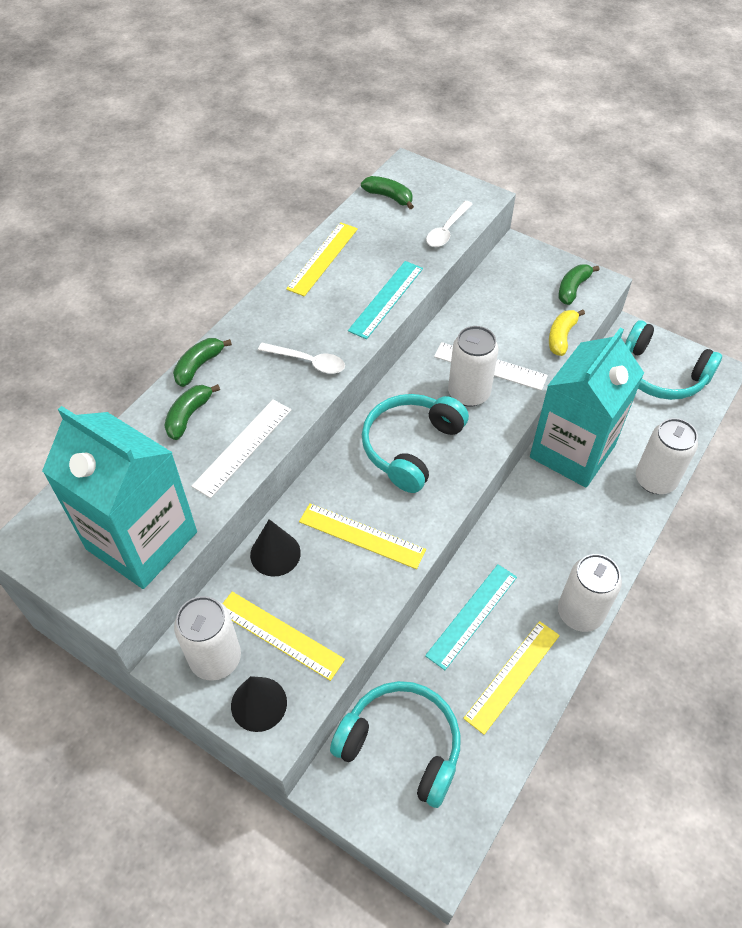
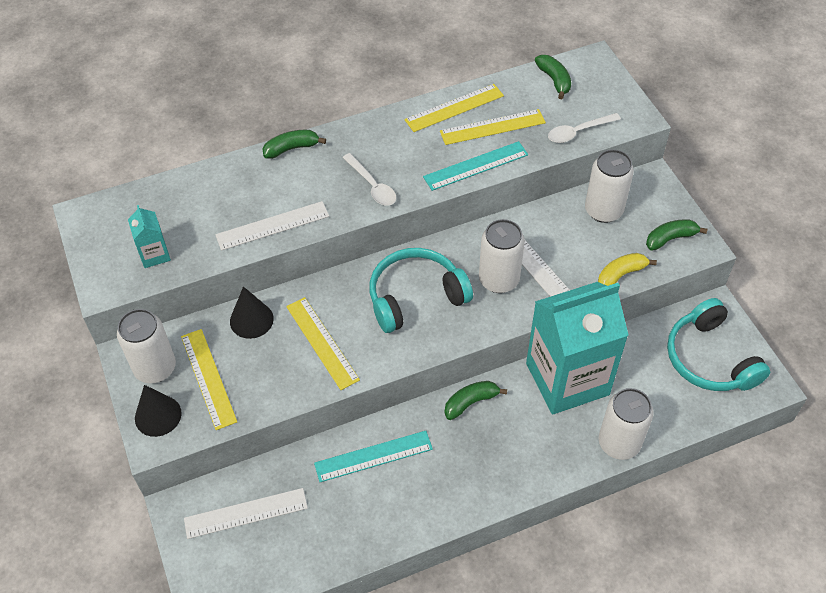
camera: 35 degrees right, 0 degrees up
turquoise carton [42,406,197,589] -> turquoise carton [128,205,171,268], size x0.41
green banana [165,384,220,440] -> green banana moved to [445,381,507,420]
turquoise headphones [330,681,461,808] -> white ruler [184,488,308,539]
yellow ruler [463,621,560,735] -> yellow ruler moved to [440,109,546,145]
white can [558,554,622,632] -> white can moved to [585,149,634,223]

